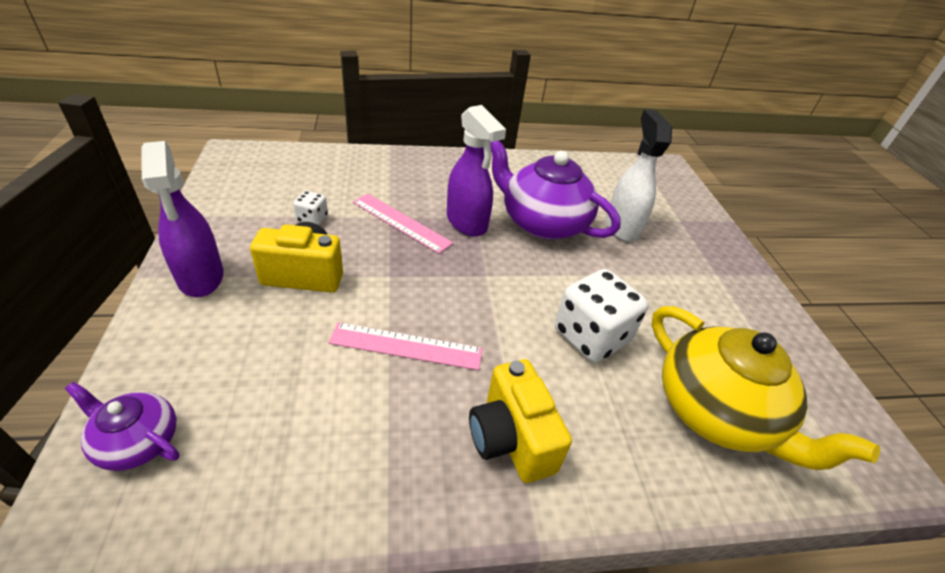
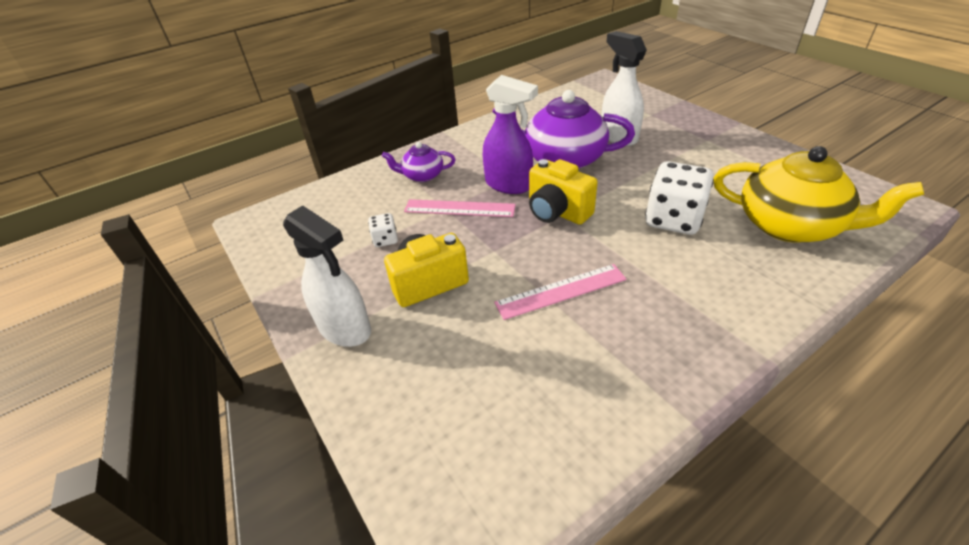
camera: 20 degrees left, 0 degrees up
purple teapot [65,382,180,471] -> purple teapot moved to [382,142,456,182]
purple spray bottle [141,141,223,297] -> white spray bottle [283,205,371,347]
yellow camera [469,359,572,483] -> yellow camera moved to [529,159,598,225]

